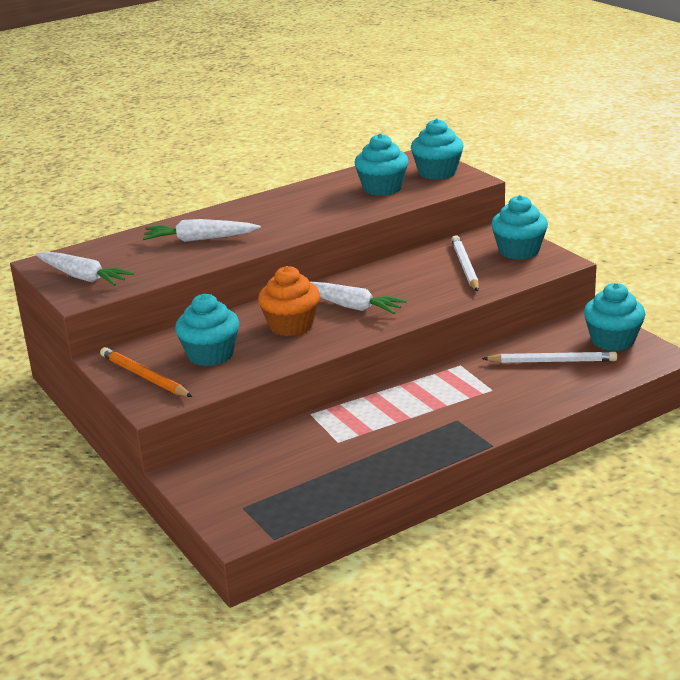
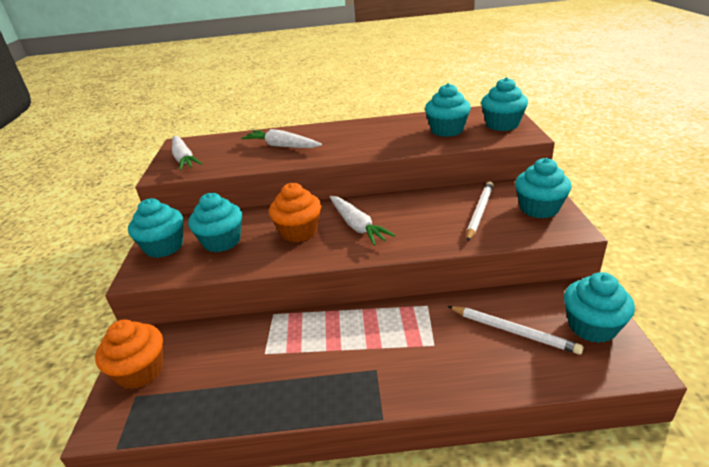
camera: 30 degrees right, 5 degrees up
orange pencil [100,347,192,397] -> turquoise cupcake [128,198,183,258]
none -> orange cupcake [95,320,163,389]

